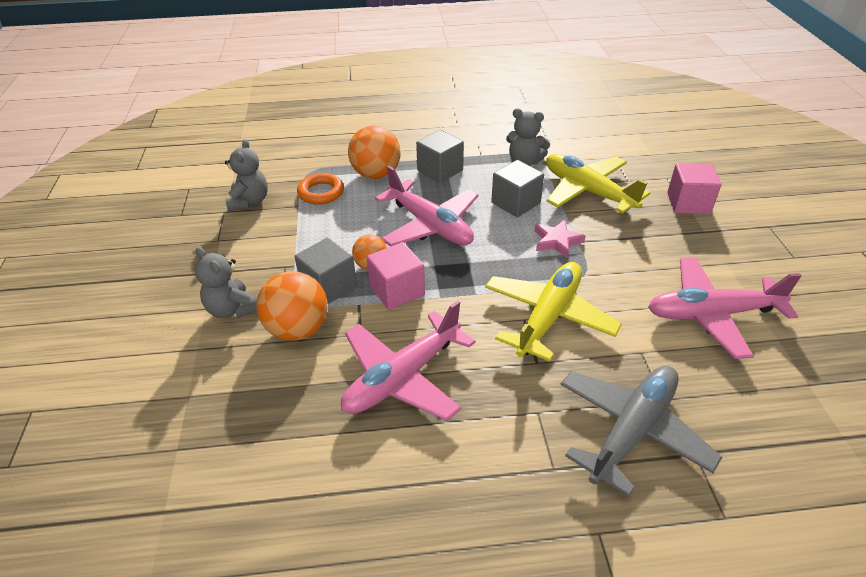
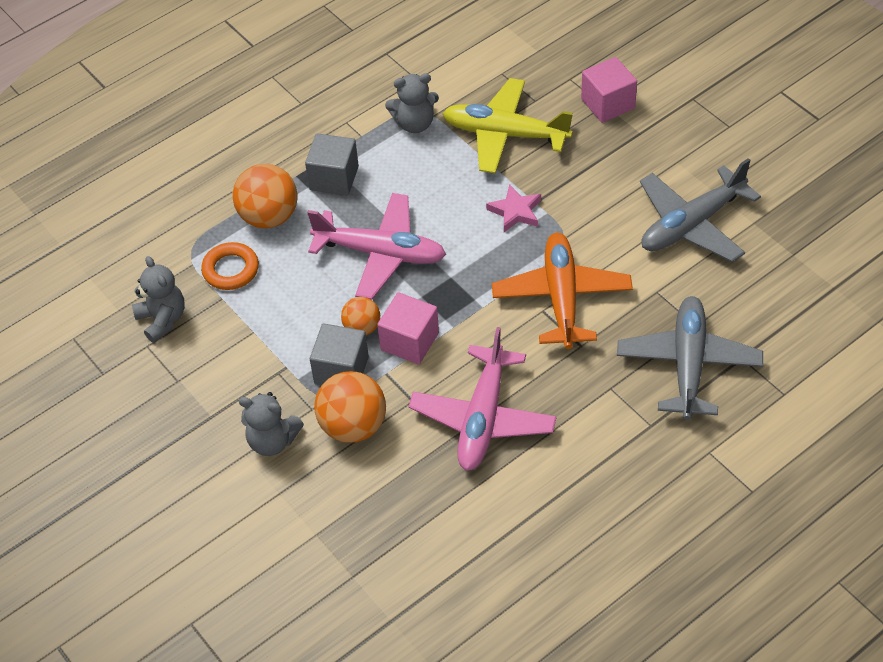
camera: 30 degrees left, 10 degrees up
yellow plane [485,262,622,362] -> orange plane [492,233,633,349]
grey cube [491,160,544,217] -> none
pink plane [648,257,802,359] -> grey plane [640,158,761,262]

